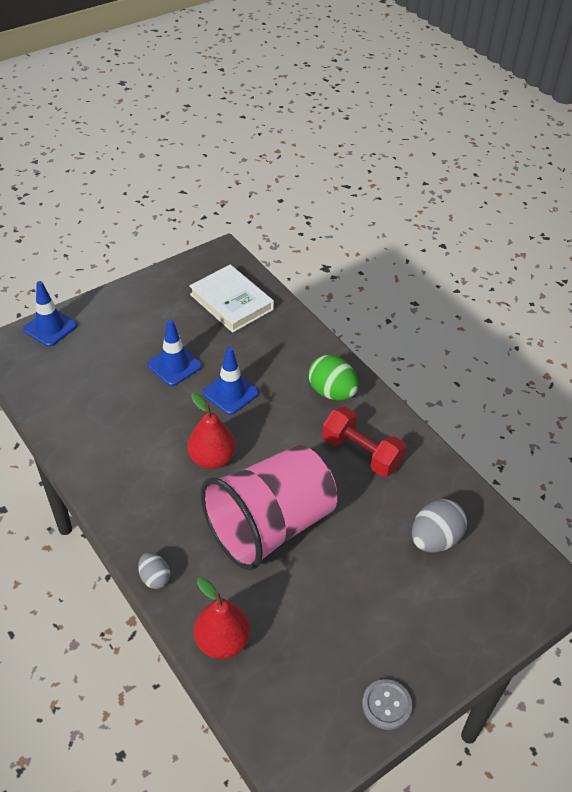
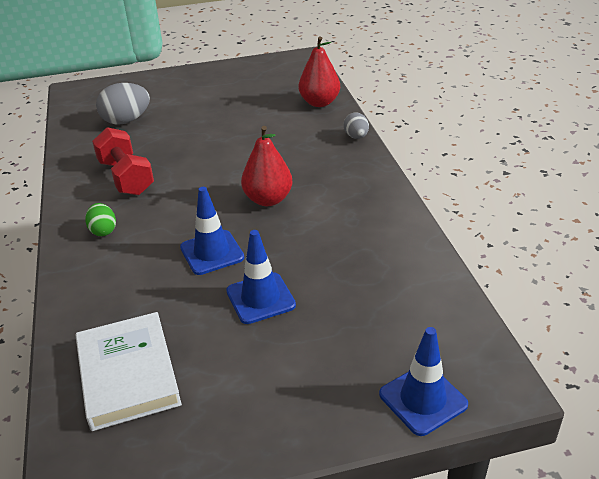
camera: 155 degrees left, 10 degrees down
pink cup [201,445,337,570] -> none
green egg [309,355,358,400] -> green egg [85,203,116,236], size x0.59
grey button [362,679,412,730] -> none

